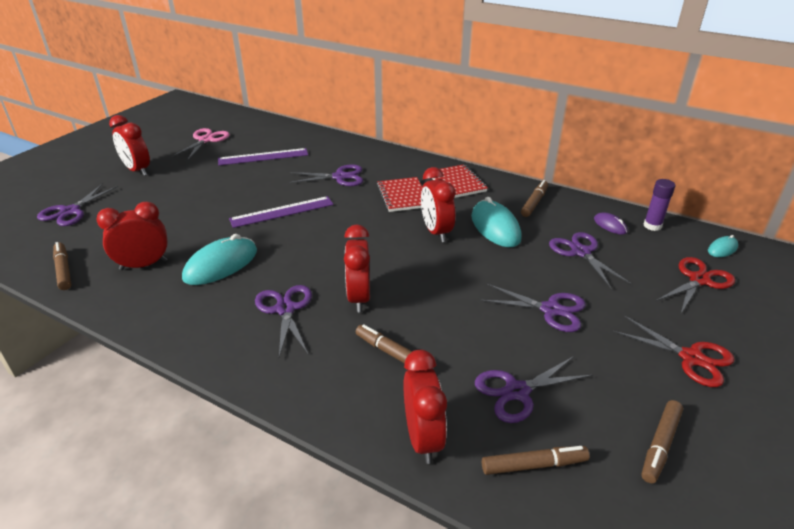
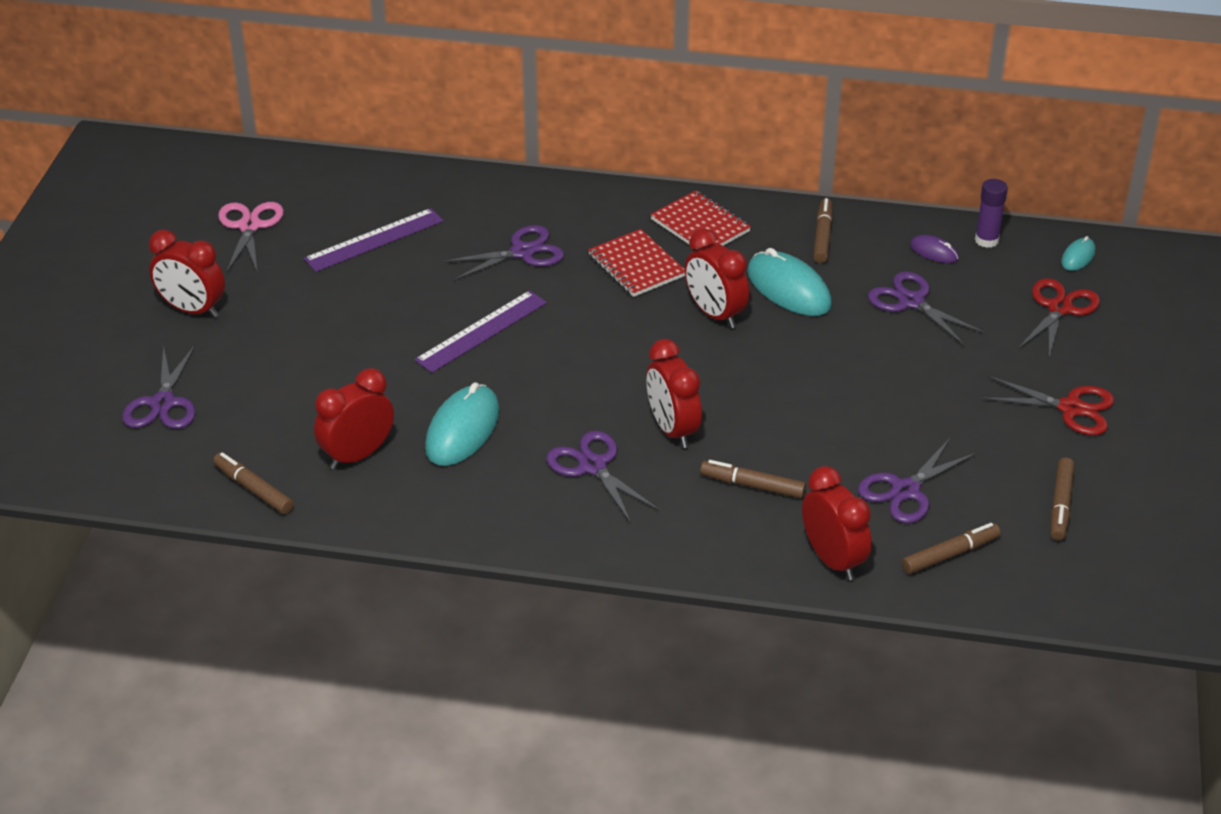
camera: 20 degrees left, 5 degrees up
purple scissors [480,284,586,332] -> none

